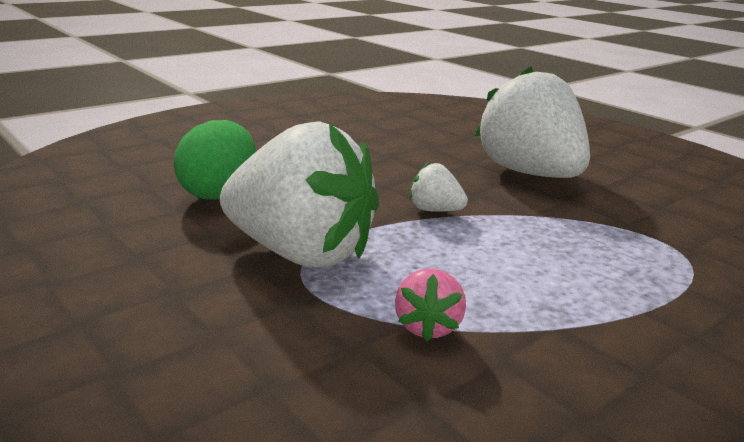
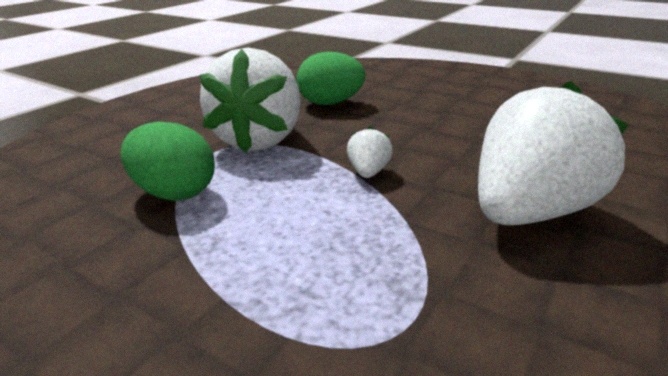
camera: 75 degrees right, 5 degrees up
pink strawberry [395,269,466,341] -> green egg [121,122,215,201]

